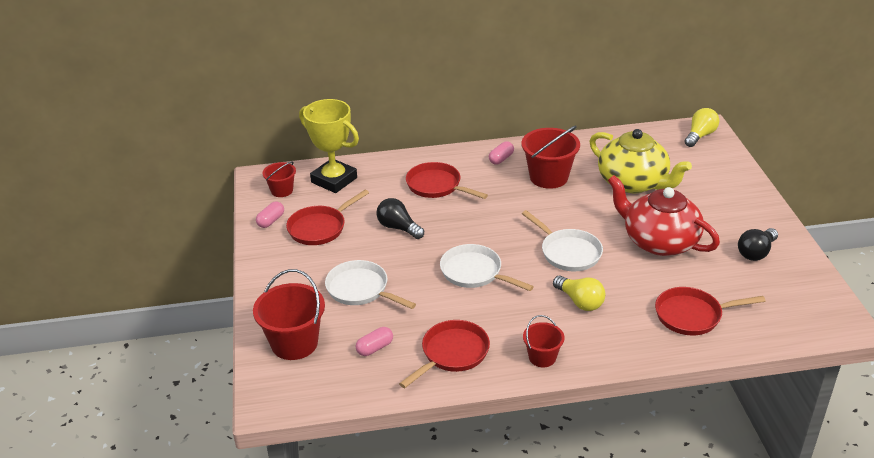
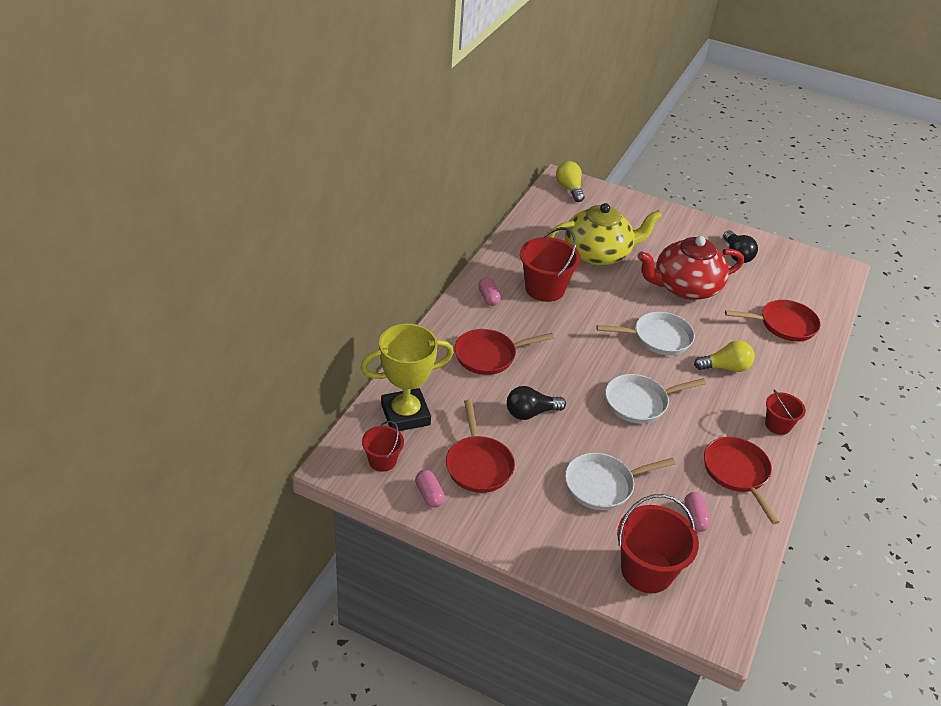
camera: 60 degrees left, 5 degrees up
red pan [655,287,766,336] -> red pan turned 120 degrees counterclockwise [725,300,821,342]

